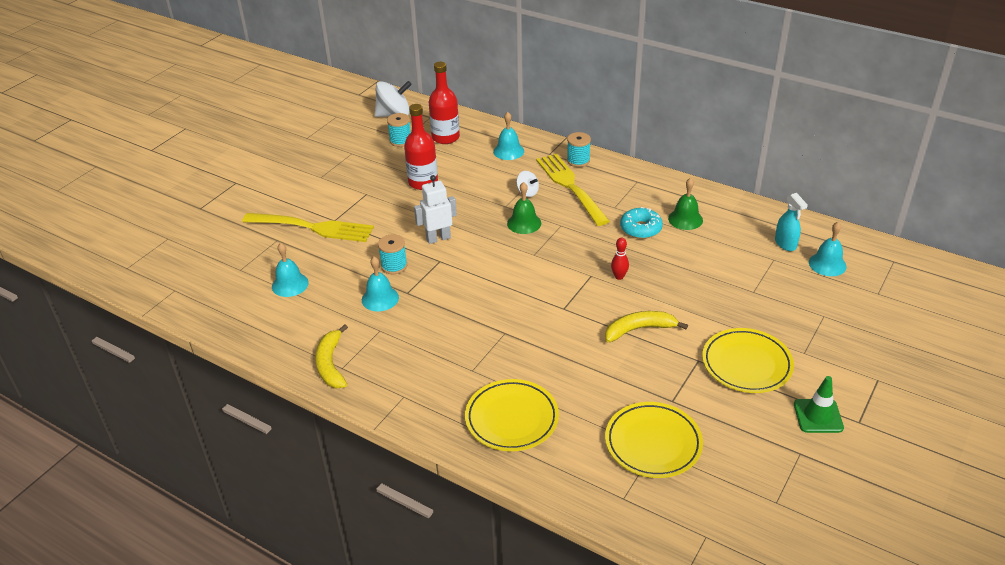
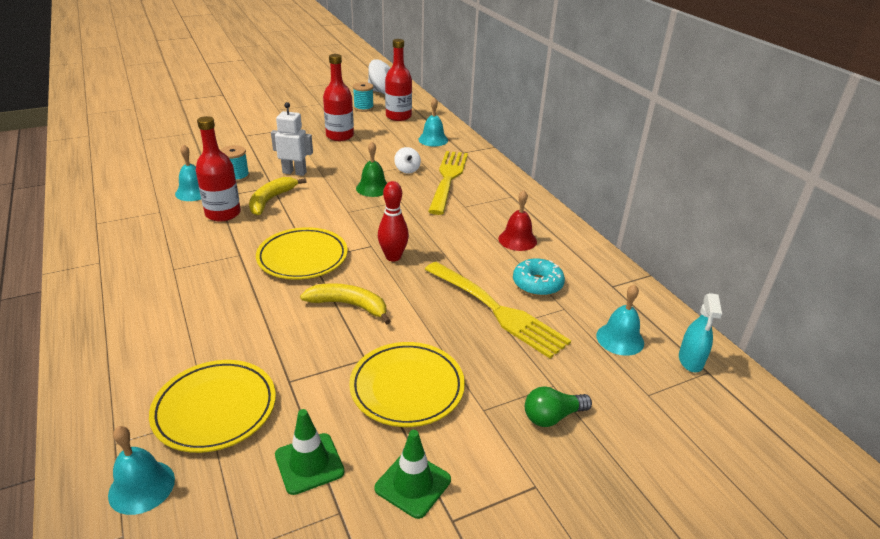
camera: 30 degrees right, 5 degrees down
yellow fork [242,213,374,242] -> yellow fork moved to [424,262,571,358]
turquoise bell [272,243,309,297] -> turquoise bell moved to [108,426,175,515]
yellow banana [315,324,348,388] -> yellow banana moved to [249,177,307,215]
yellow plate [465,379,559,451] -> yellow plate moved to [256,227,348,280]
turquoise spool [567,132,591,167] -> none
red bowling pin [611,237,629,280] -> red bowling pin [378,181,409,261], size x1.56
turquoise donut [620,207,663,239] -> turquoise donut moved to [513,258,565,296]
green bell [668,178,703,230] -> red bell [498,190,537,251]
turquoise spray bottle [775,193,808,251] -> turquoise spray bottle moved to [679,293,722,372]
none -> red bottle [196,116,241,221]
none -> green traffic cone [275,409,345,495]
none -> green light bulb [525,387,592,427]

